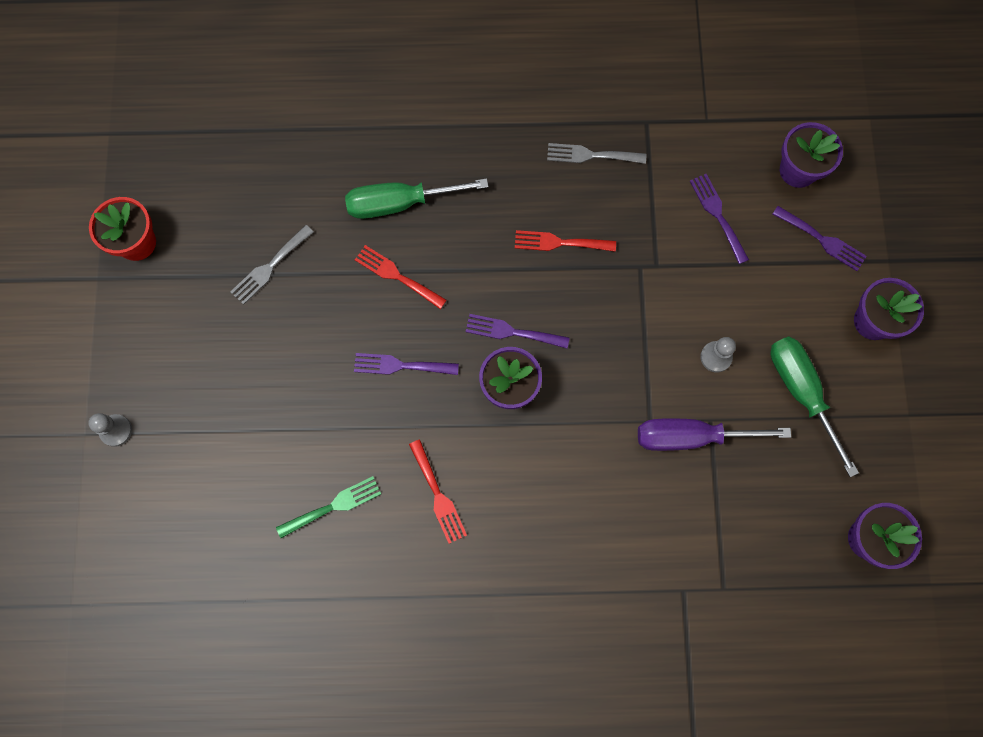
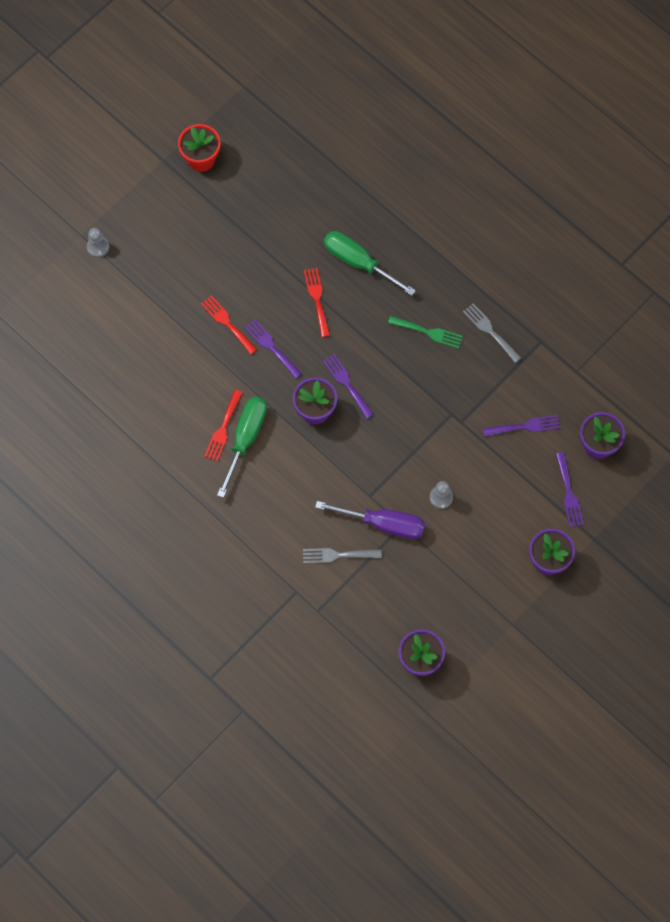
camera: 45 degrees right, 5 degrees down
grey fork [230,225,313,305] -> grey fork moved to [303,548,382,563]
green fork [276,476,381,538] -> green fork moved to [388,316,463,349]
red fork [515,230,616,252] -> red fork moved to [201,295,257,355]
purple screwdriver [638,418,791,451] -> purple screwdriver turned 150 degrees clockwise [315,501,425,539]
purple fork [690,174,749,264] -> purple fork turned 60 degrees clockwise [483,415,560,437]
green screwdriver [771,336,859,477] -> green screwdriver moved to [217,397,267,498]

